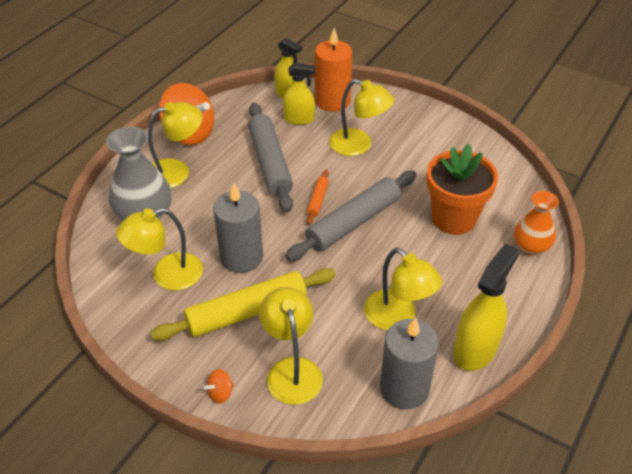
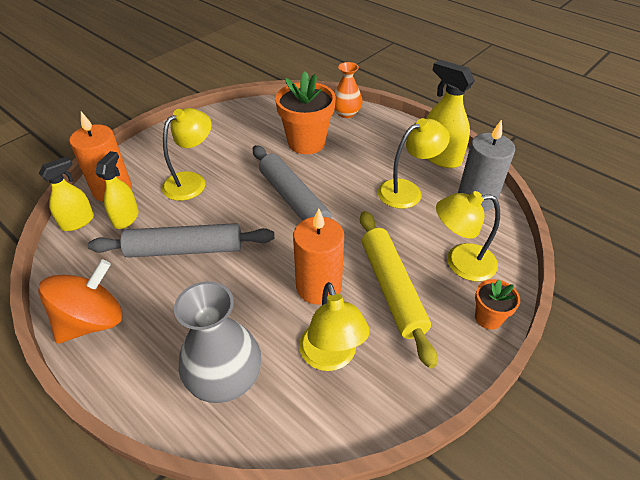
camera: 80 degrees left, 0 degrees up
yellow lamp [148,102,202,188] -> none
orange spinning top [204,369,234,404] -> orange flower pot [475,279,520,330]
grey candle [213,183,263,273] -> orange candle [293,208,344,305]
orange rolling pin [307,170,329,225] -> none

